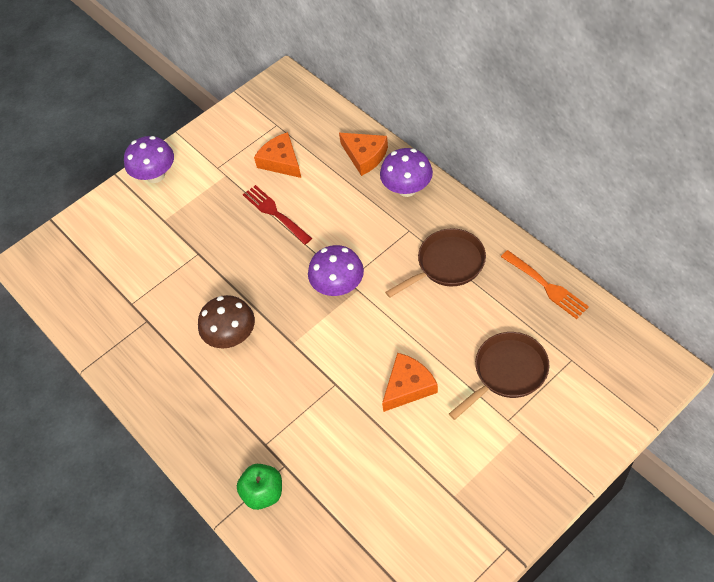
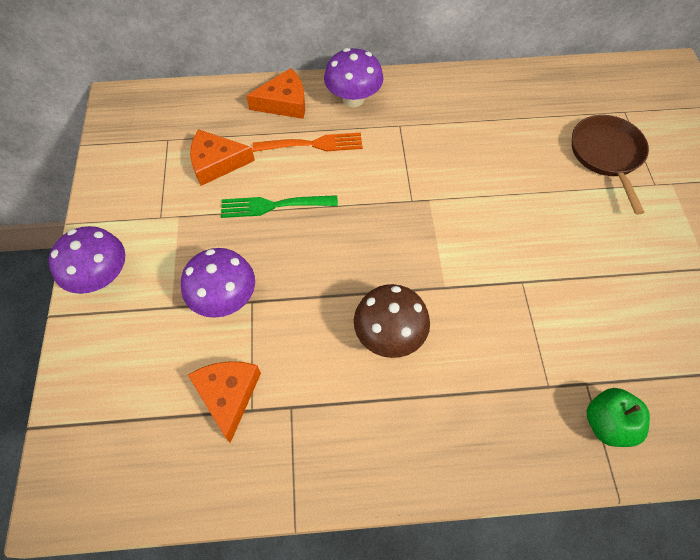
camera: 60 degrees left, 5 degrees up
red fork [243,185,312,245] -> green fork [221,195,338,218]
purple mushroom [308,245,364,296] -> purple mushroom moved to [181,248,255,318]
orange cheese [382,353,438,412] -> orange cheese moved to [188,361,261,443]
brown pan [385,228,486,298] -> none
orange fork [501,250,589,319] -> orange fork moved to [252,133,363,152]

